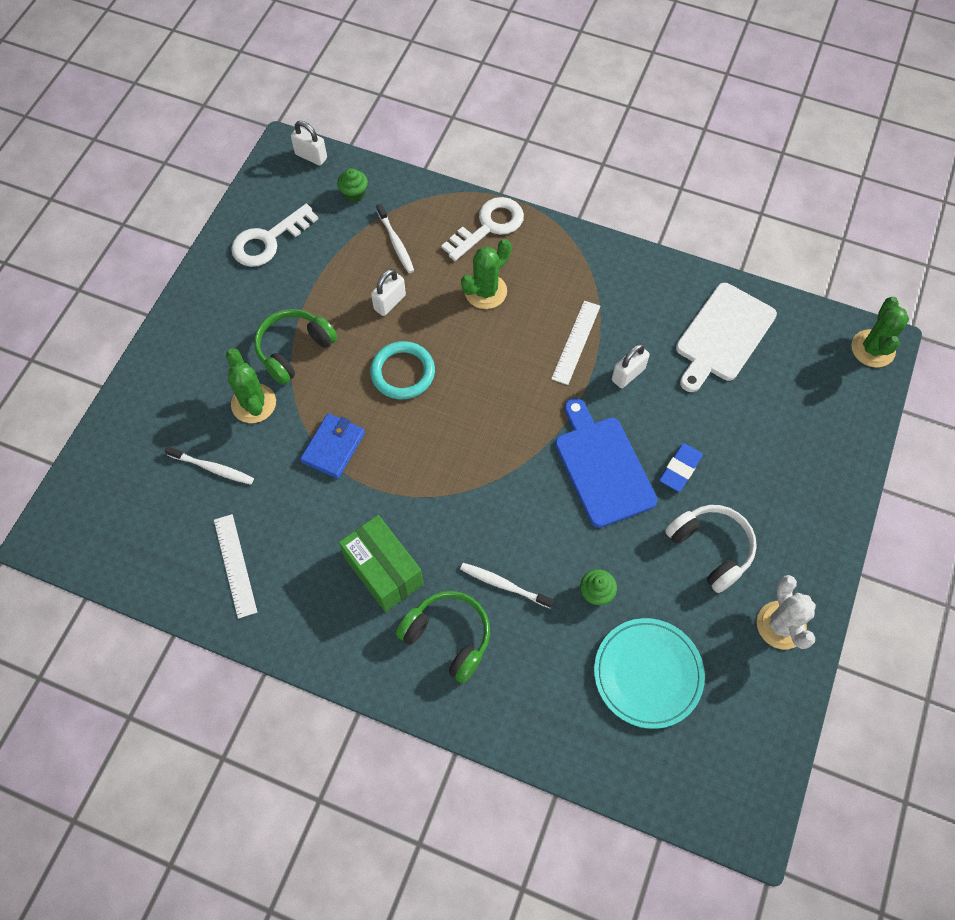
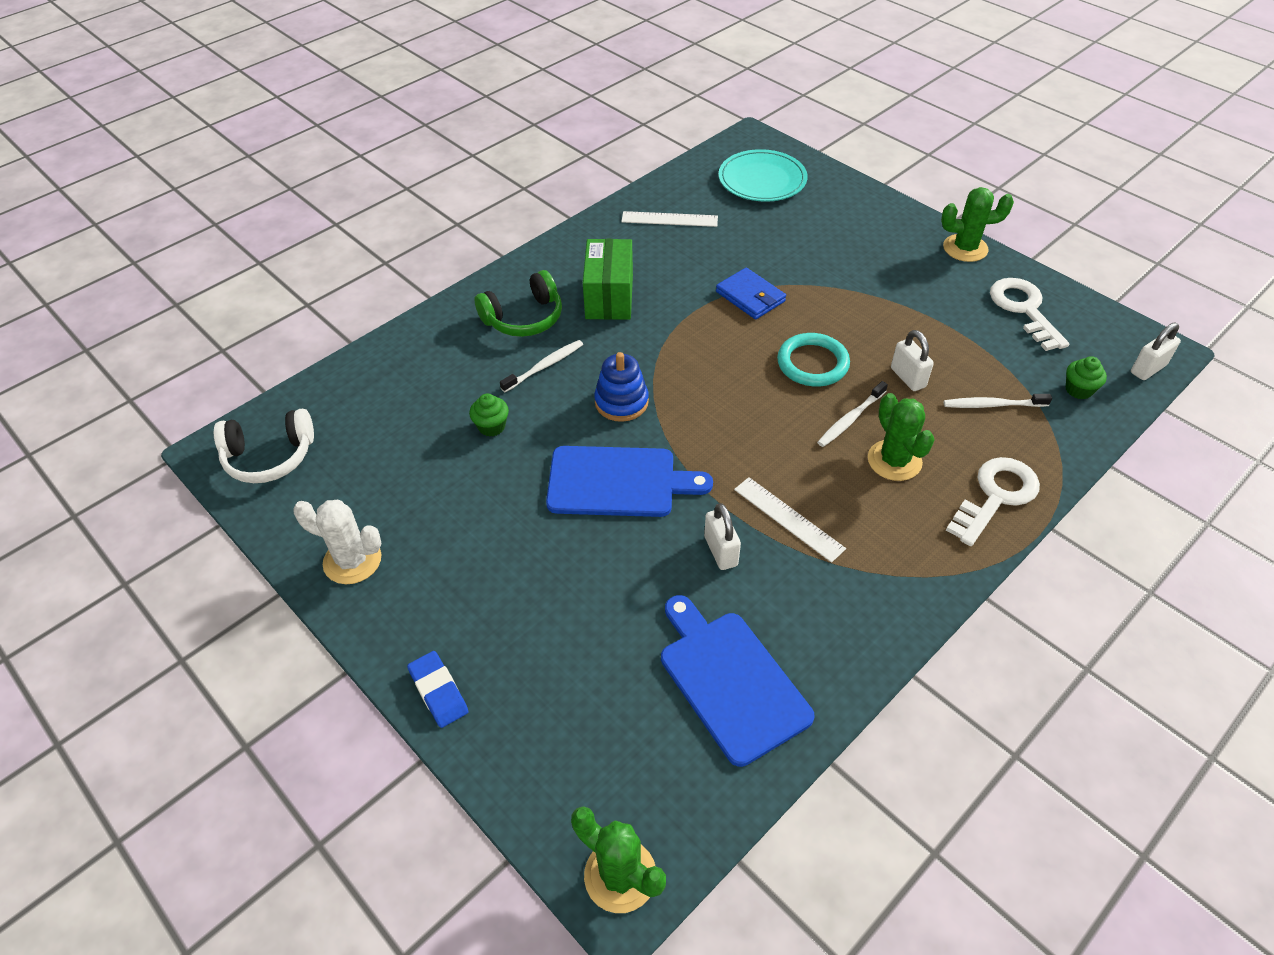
camera: 115 degrees right, 15 degrees down
white toothbrush [165,446,254,485] -> white toothbrush moved to [817,381,888,447]
green cactus [226,348,276,423] -> green cactus moved to [941,187,1014,262]
green headphones [254,309,338,385] -> none
green box [339,515,424,612] -> green box turned 75 degrees counterclockwise [583,239,633,320]
white key [441,197,524,261] -> white key turned 120 degrees counterclockwise [946,457,1040,546]
turquoise plate [594,618,705,729] -> turquoise plate moved to [719,149,808,202]
blue eraser [659,443,703,492] -> blue eraser moved to [407,651,468,728]
white headphones [665,505,757,593] -> white headphones moved to [214,408,314,483]
white cutting board [676,283,777,392] -> blue cutting board [661,595,814,767]
none -> blue stacking toy [594,352,649,422]

